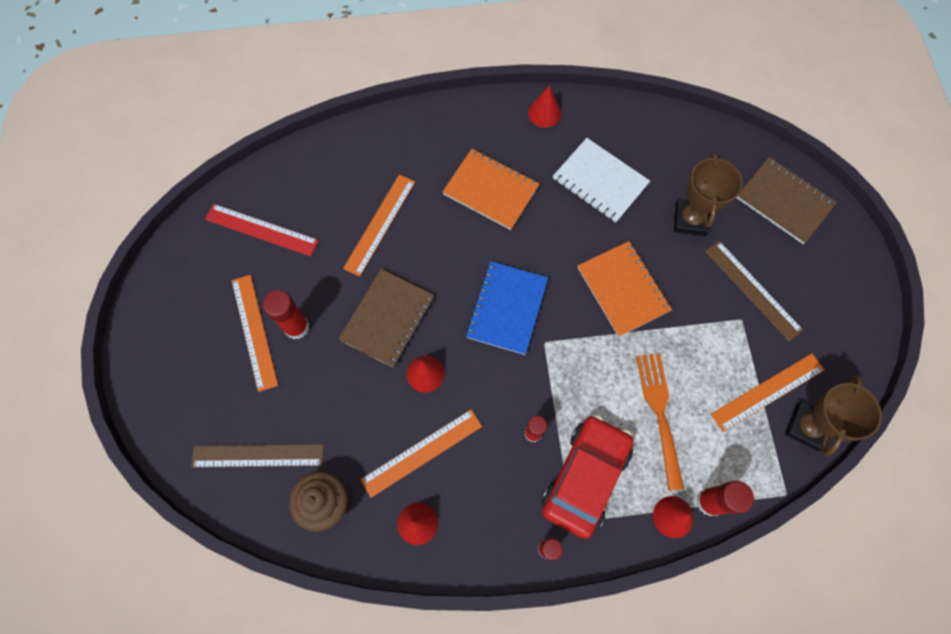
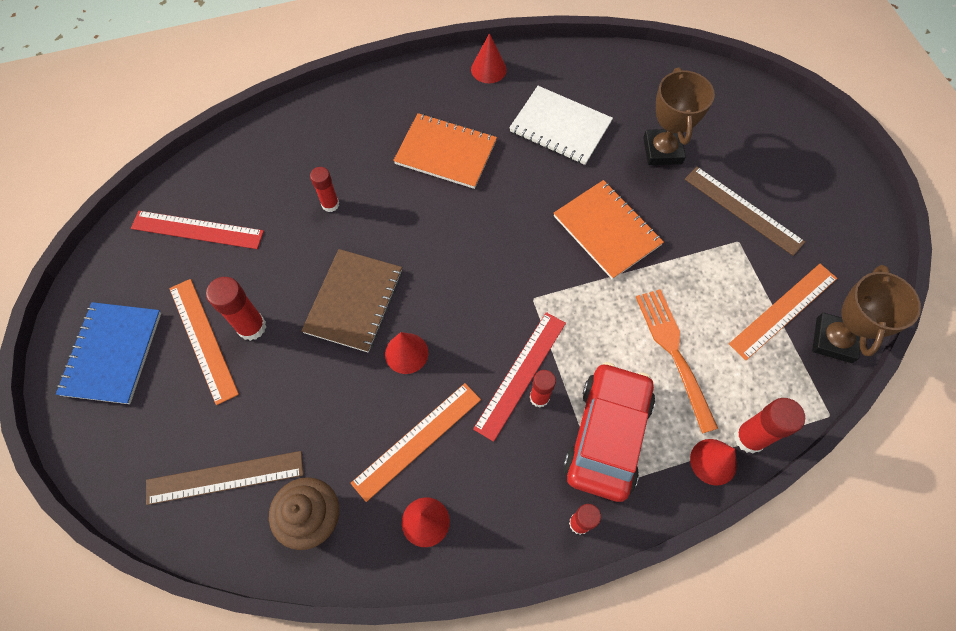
camera: 10 degrees left, 5 degrees down
orange ruler [343,174,415,277] -> red glue stick [310,167,339,212]
blue notebook [466,261,548,355] -> blue notebook moved to [56,302,161,404]
brown notebook [736,157,837,244] -> none
none -> red ruler [473,312,566,442]

